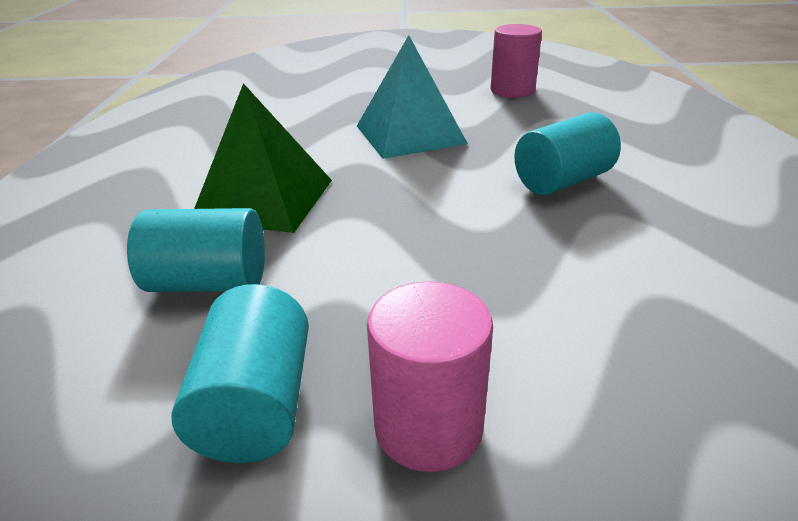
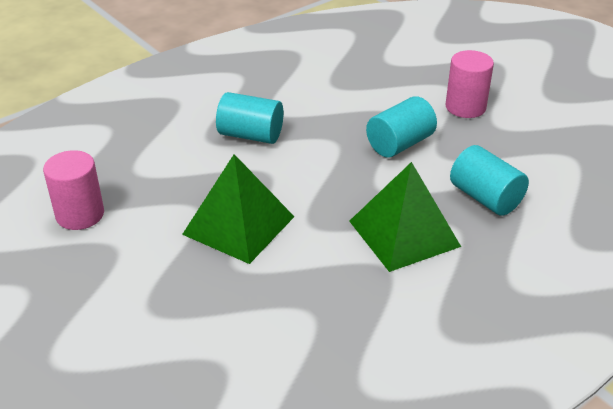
camera: 130 degrees left, 5 degrees up
turquoise cylinder [171,284,309,463] -> turquoise cylinder moved to [366,96,437,158]
turquoise pyramid [357,35,468,159] -> green pyramid [182,154,294,264]

